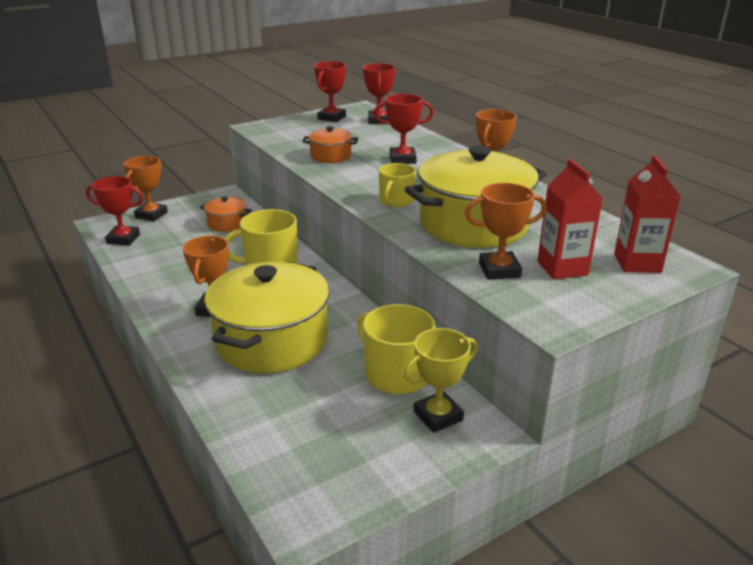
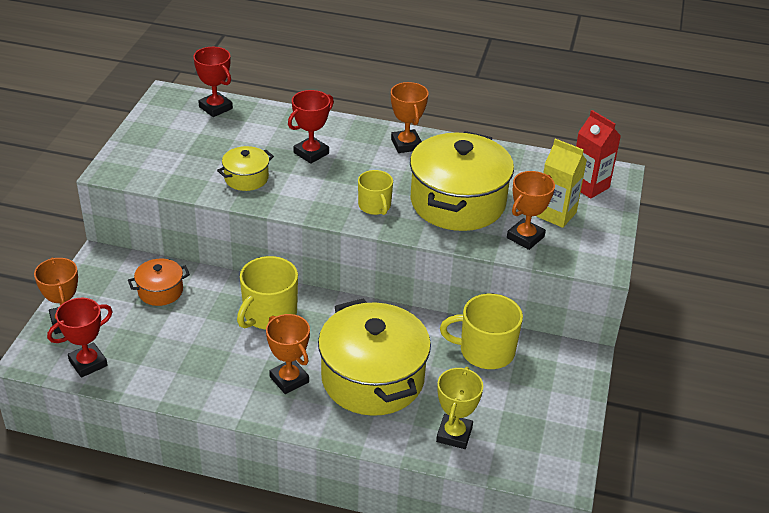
camera: 45 degrees left, 10 degrees up
orange pot [302,126,358,163] -> yellow pot [217,146,274,191]
red trophy [314,61,346,122] -> none
yellow trophy [403,328,478,433] -> yellow trophy moved to [436,367,483,449]
red carton [537,159,603,280] -> yellow carton [537,138,587,228]

